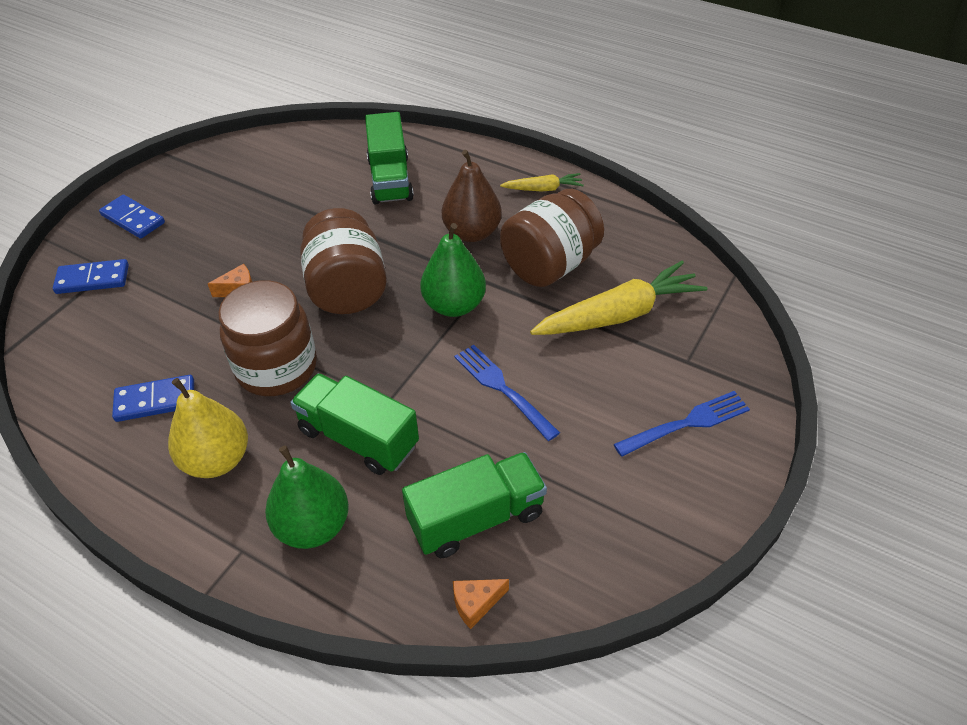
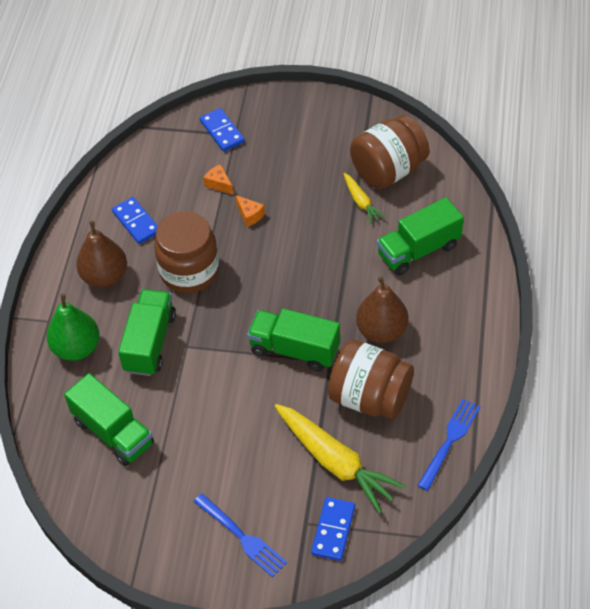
camera: 70 degrees right, 5 degrees up
blue domino [99,195,165,239] -> blue domino moved to [311,497,355,561]
yellow pear [168,378,248,478] -> brown pear [76,221,127,288]
brown jar [300,208,387,314] -> brown jar moved to [350,115,429,189]
green pear [420,223,486,317] -> green truck [247,308,340,372]
orange cheese [453,579,509,629] -> orange cheese moved to [203,164,233,195]
blue fork [454,345,560,441] -> blue fork moved to [417,399,481,491]
yellow carrot [500,173,584,191] -> yellow carrot moved to [343,173,386,224]

